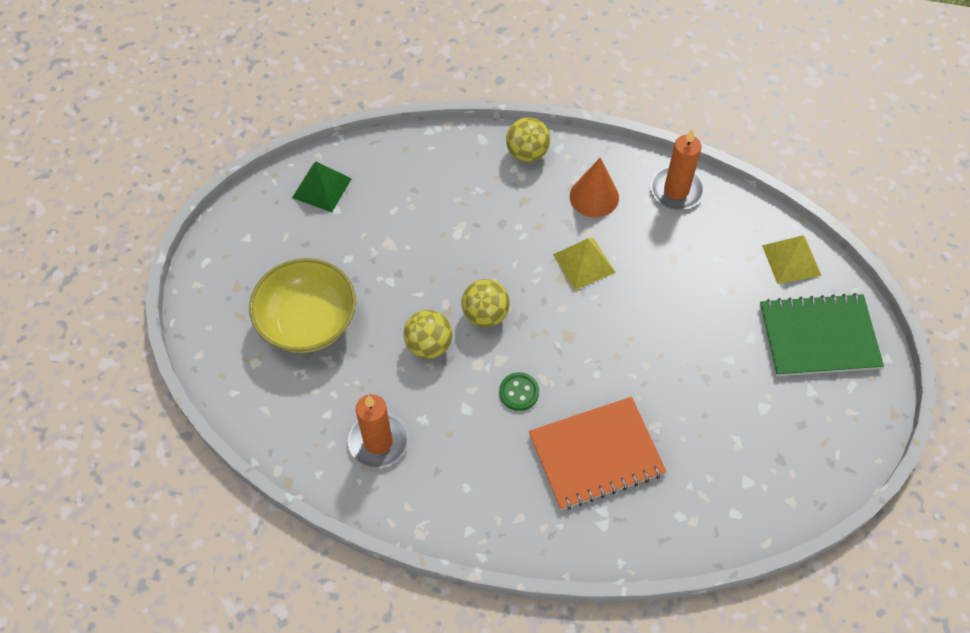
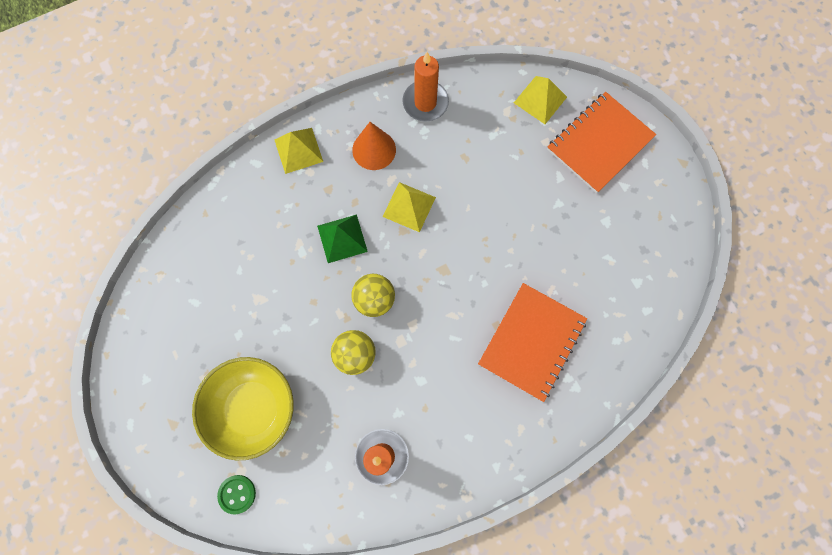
camera: 40 degrees left, 15 degrees up
green pyramid [292,162,352,212] -> green pyramid moved to [317,215,368,263]
green button [499,372,539,411] -> green button moved to [217,475,256,514]
yellow ball [506,117,550,162] -> yellow pyramid [274,128,323,174]
green notebook [760,293,884,376] -> orange notebook [547,92,656,193]

